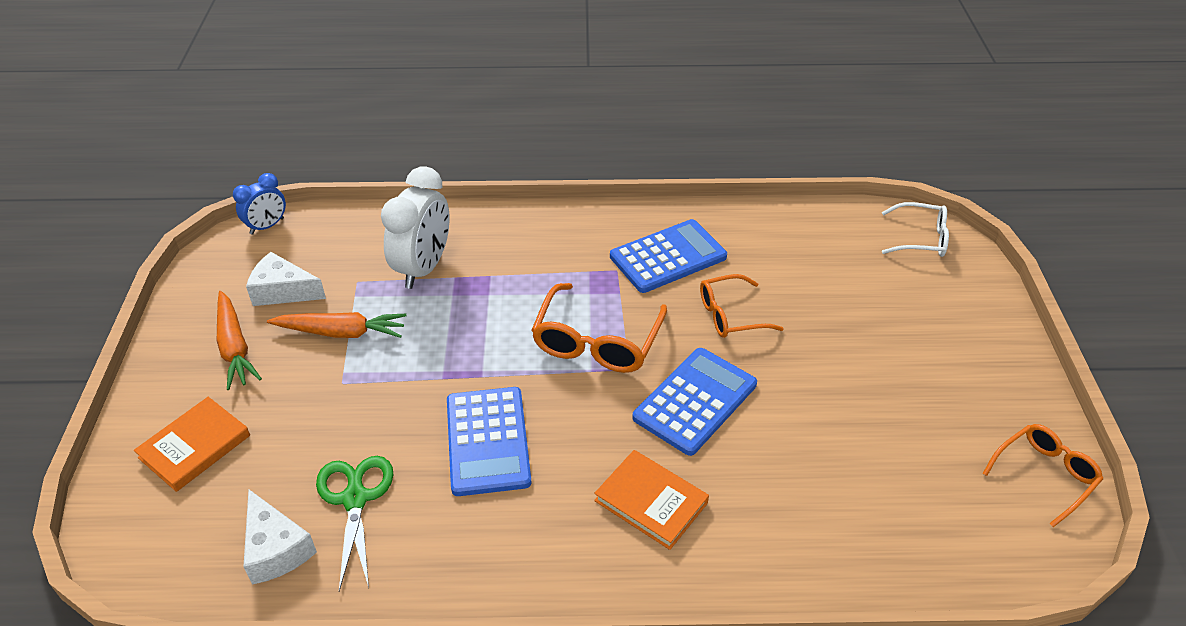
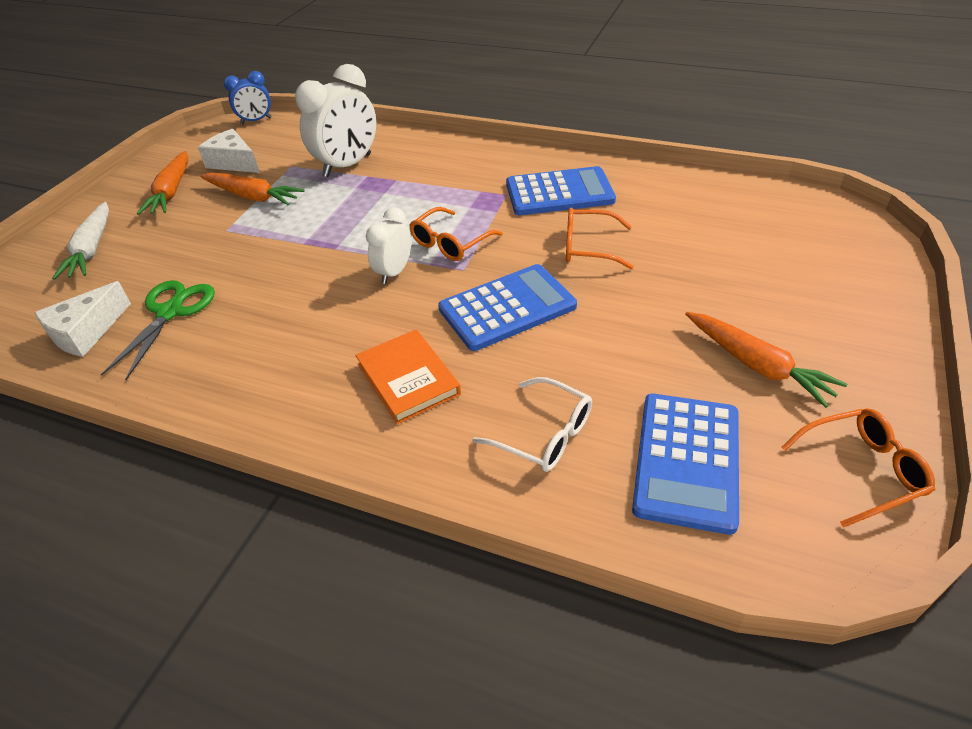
camera: 25 degrees right, 0 degrees up
orange book [134,397,250,492] -> white carrot [52,202,109,280]
white cheese [243,490,317,585] -> white cheese turned 45 degrees clockwise [34,281,131,357]
blue calculator [447,387,531,496] -> blue calculator moved to [632,394,739,535]
orange glasses [532,283,667,373] -> orange glasses [409,207,503,261], size x0.65
white glasses [882,202,949,257] -> white glasses moved to [472,377,592,472]
none -> white clock [366,207,411,284]
none -> orange carrot [685,312,847,408]

